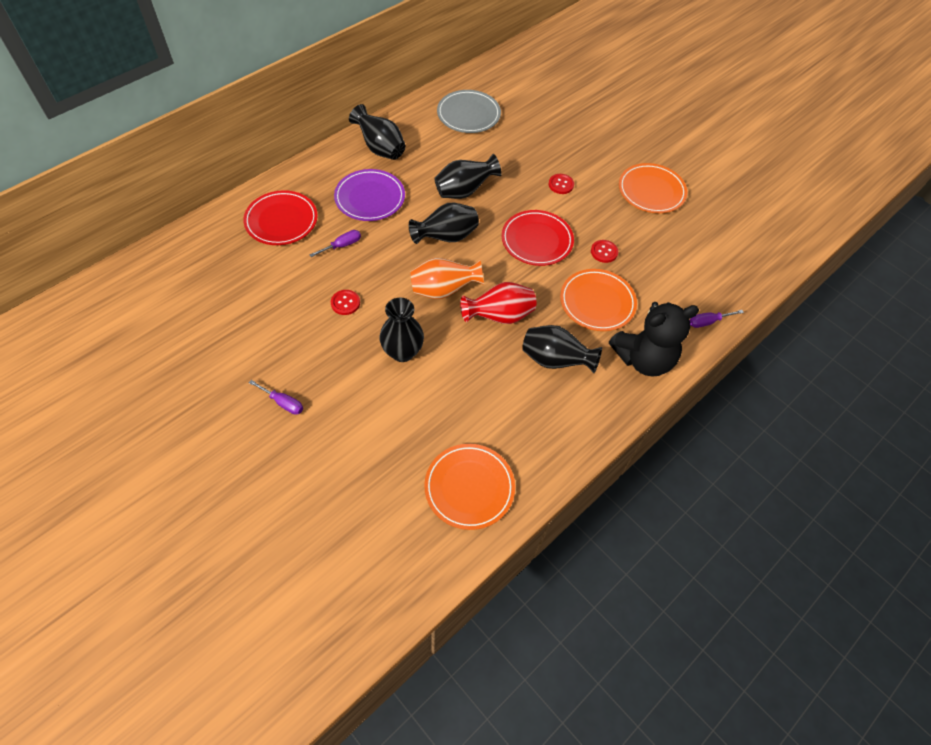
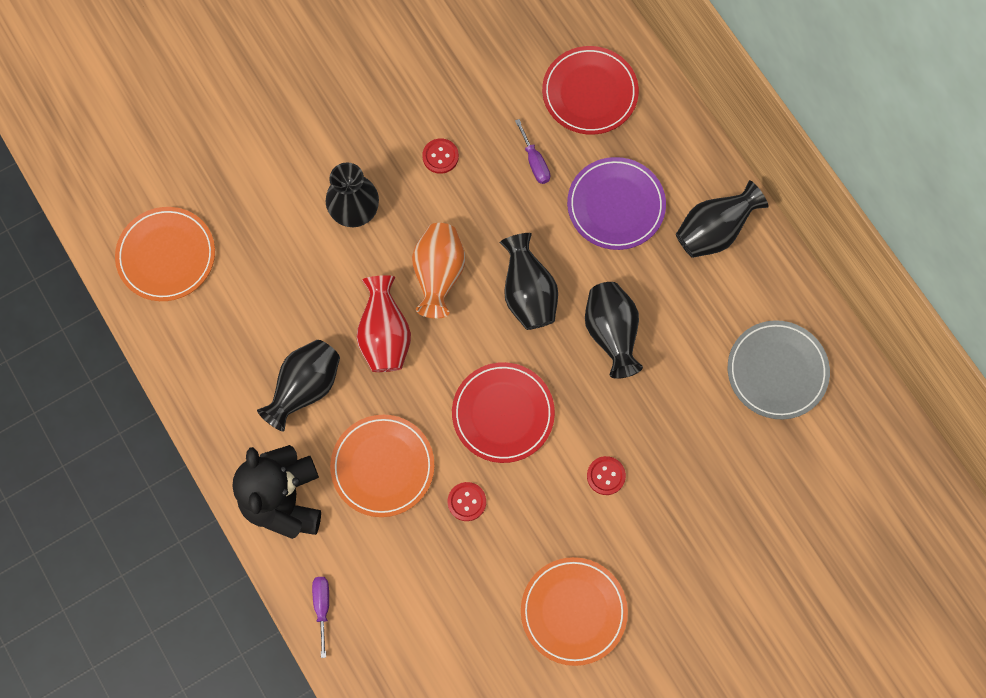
camera: 105 degrees right, 15 degrees up
purple screwdriver [249,380,303,415] -> none

